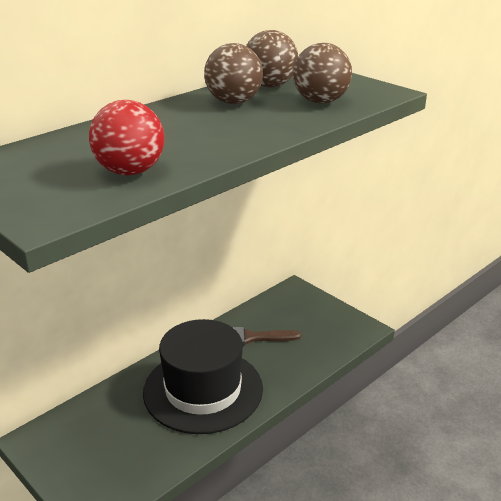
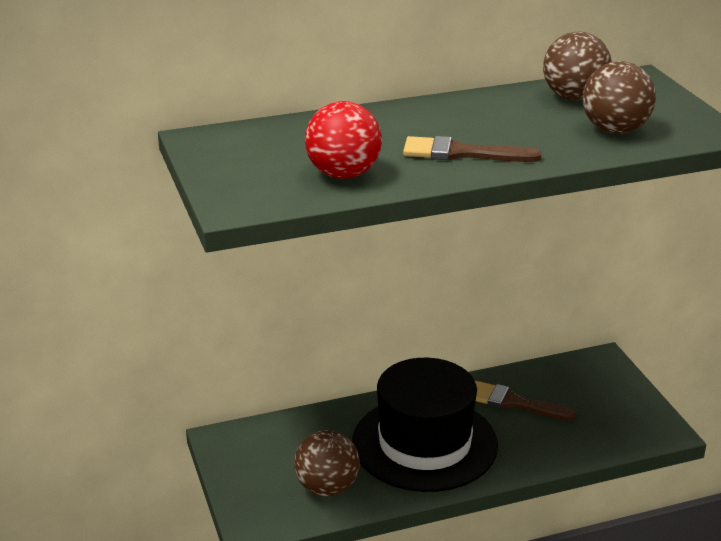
camera: 25 degrees right, 0 degrees up
brown ball [204,43,263,104] -> brown ball moved to [294,430,360,496]
none -> brown brush [403,136,541,162]

